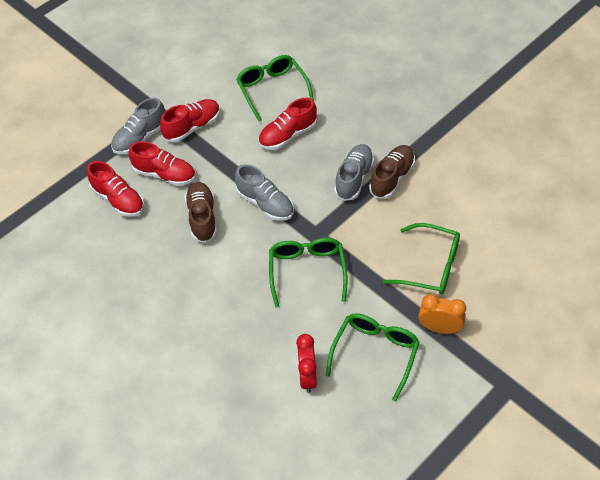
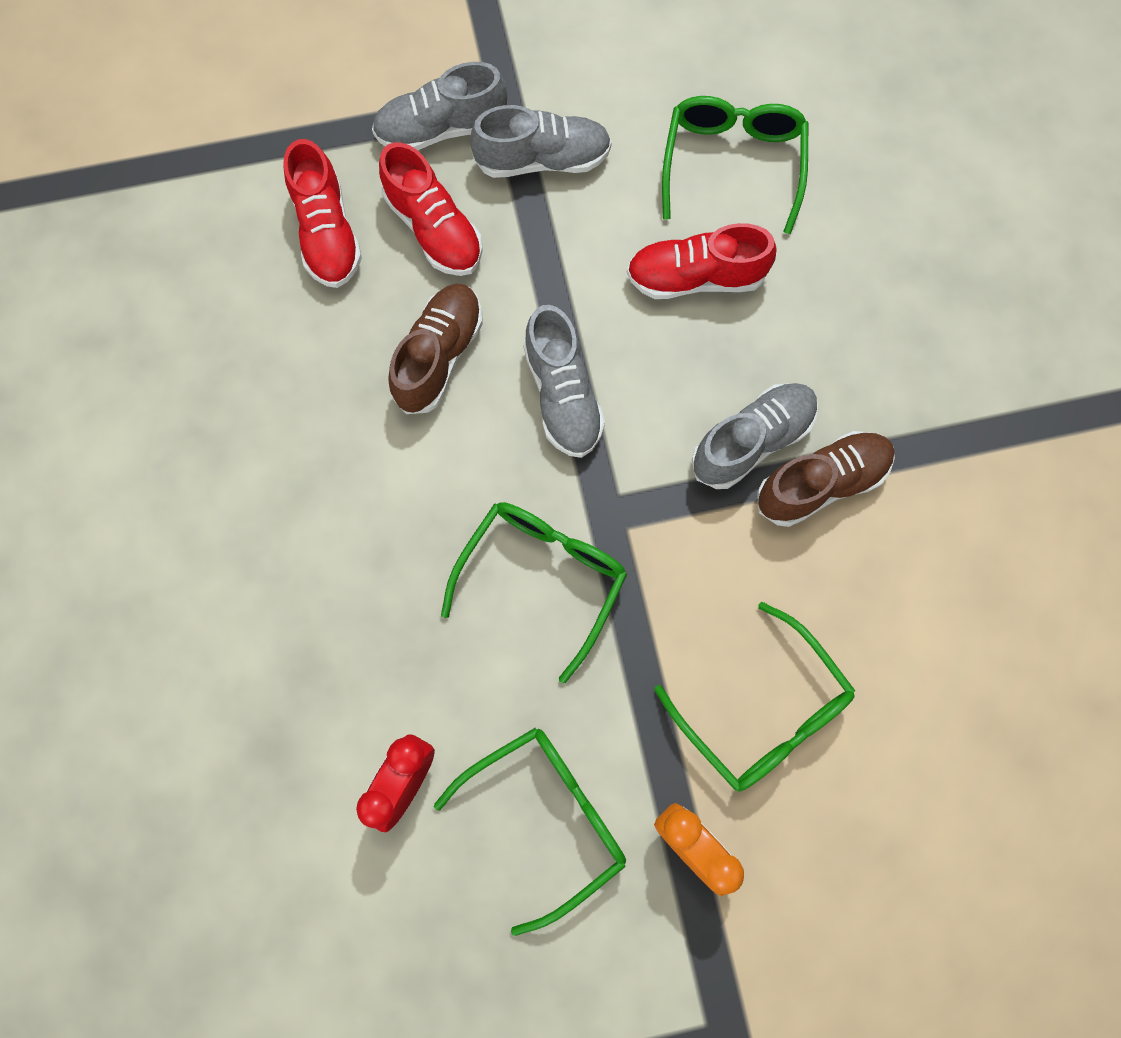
camera: 30 degrees right, 20 degrees up
red shoe [160,99,220,142] -> grey shoe [470,105,612,178]

